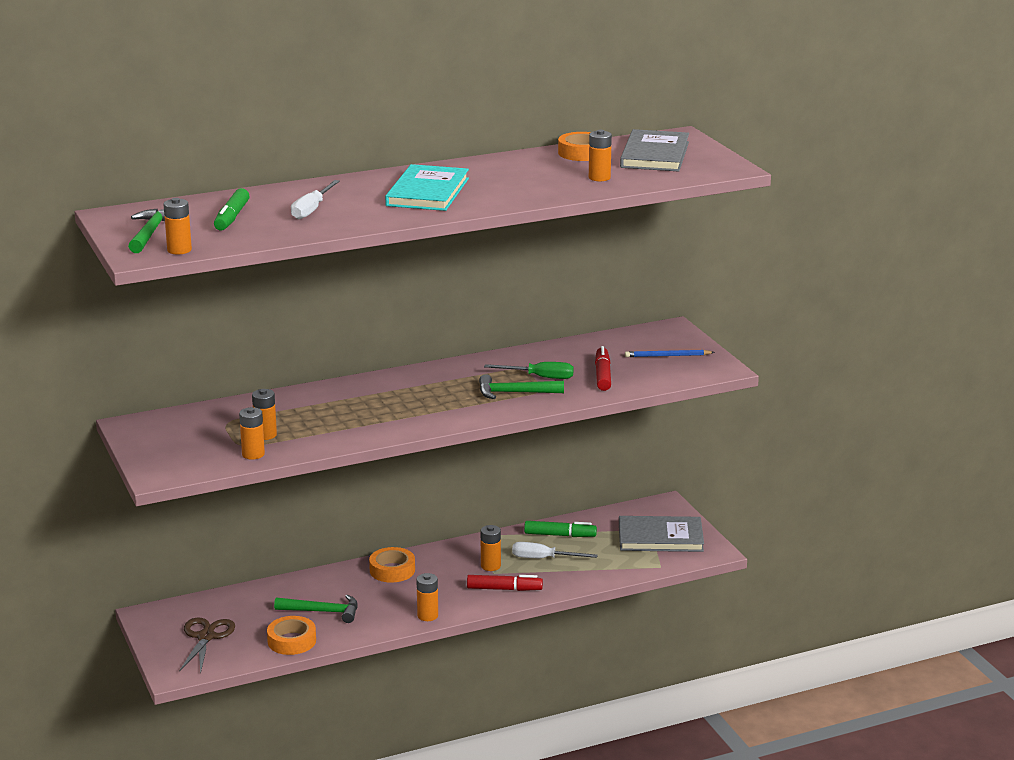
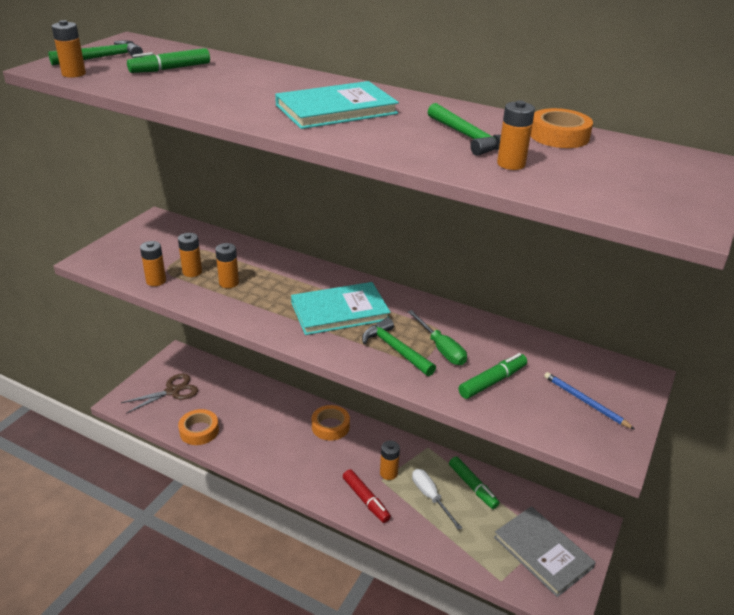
camera: 50 degrees right, 10 degrees up
green hammer [274,595,358,623] -> green hammer moved to [428,103,501,156]
white screwdriver [291,180,340,219] -> none
orange battery [417,573,438,621] -> orange battery moved to [215,243,239,288]
red marker [595,346,611,391] -> green marker [458,353,527,399]
grey book [620,129,689,171] -> none
none -> turquoise book [291,282,391,335]

